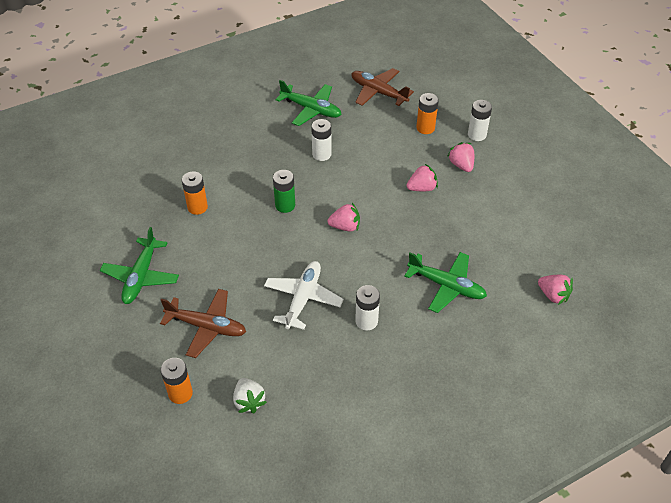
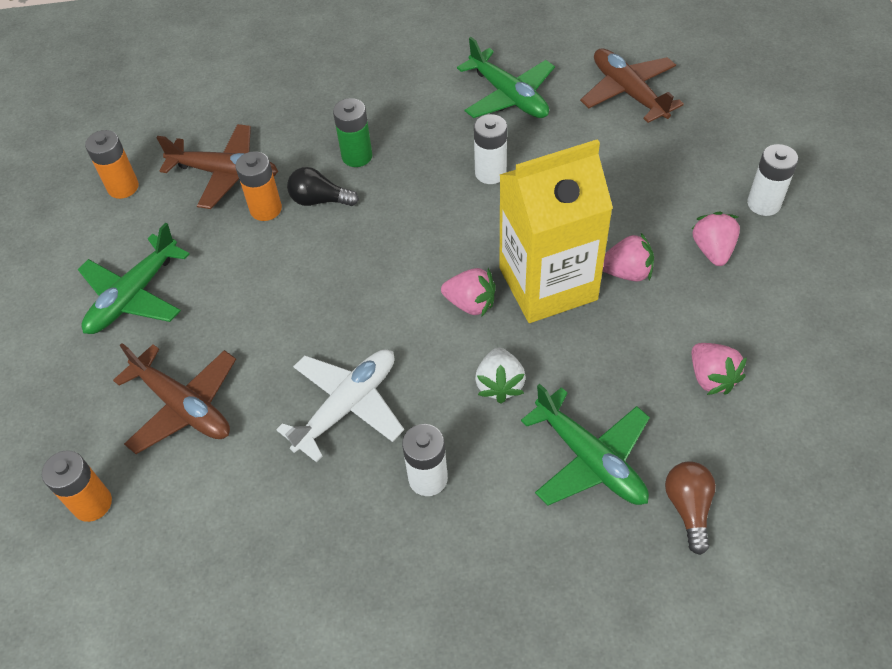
camera: 25 degrees right, 5 degrees up
white strawberry [233,378,267,413] -> white strawberry moved to [475,347,526,403]
green battery [273,170,295,213] -> green battery moved to [333,98,372,167]
orange battery [416,93,439,134] -> orange battery moved to [85,130,139,199]
pink strawberry [538,274,573,305] -> pink strawberry moved to [692,343,747,395]
none -> brown plane [156,124,278,209]
none -> black light bulb [287,167,359,206]
none -> yellow carton [500,139,613,323]
none -> brown light bulb [665,461,716,555]

